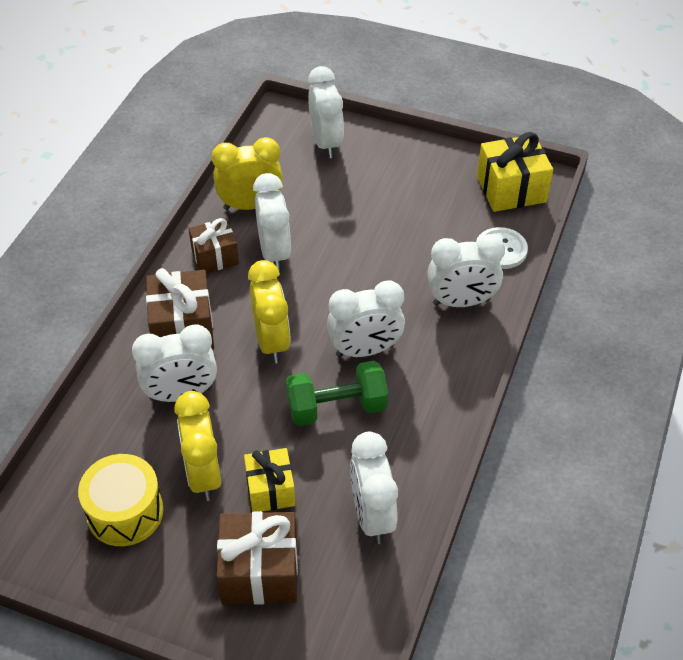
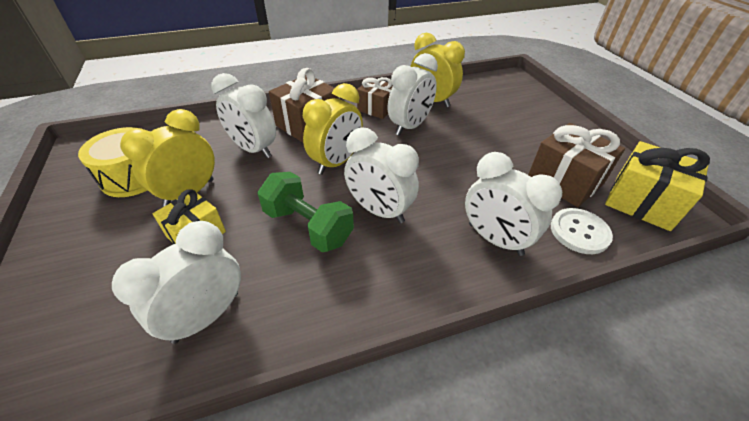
camera: 50 degrees right, 5 degrees down
brown gift [217,511,298,605] -> brown gift moved to [528,123,625,207]
white clock [308,66,344,158] -> none

